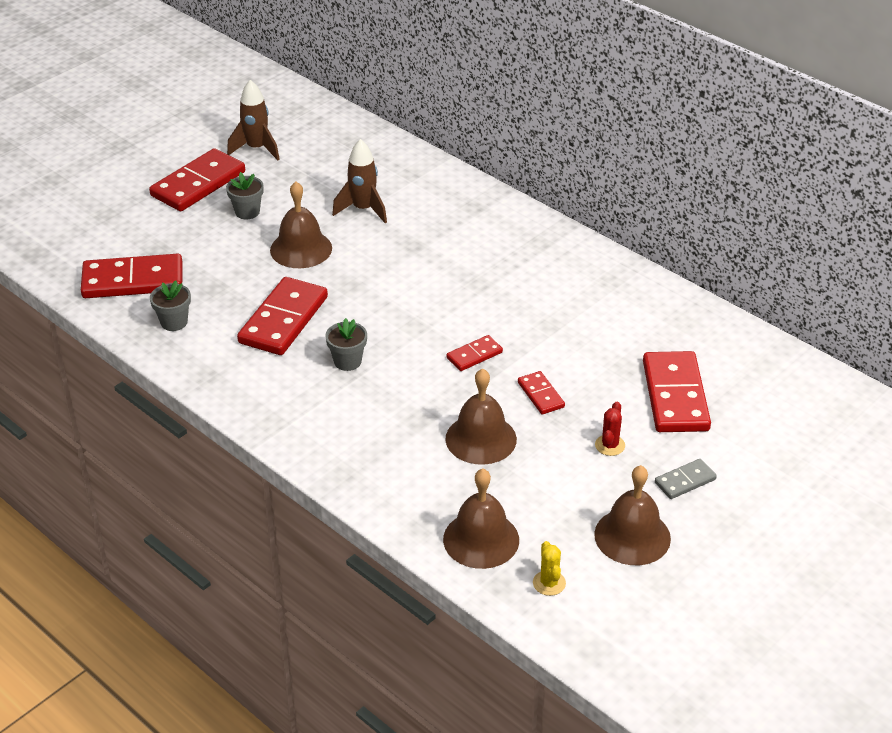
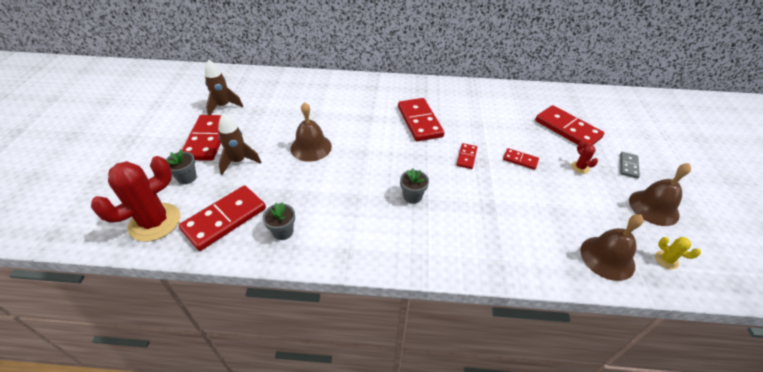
camera: 40 degrees left, 5 degrees up
grey flower pot [226,172,263,220] -> grey flower pot moved to [166,149,197,184]
red domino [237,277,328,355] -> red domino moved to [398,98,444,142]
brown rocket [332,139,387,223] -> brown rocket moved to [218,113,262,175]
brown bell [445,368,517,465] -> none
none -> red cactus [91,156,180,242]

